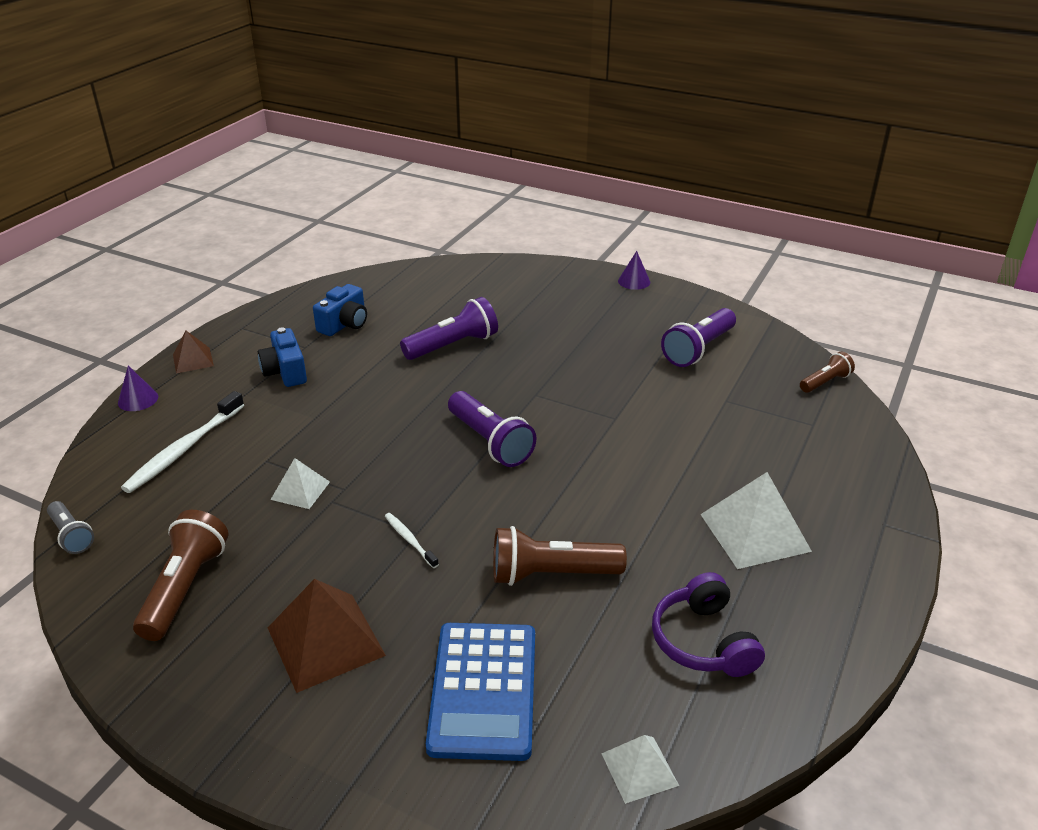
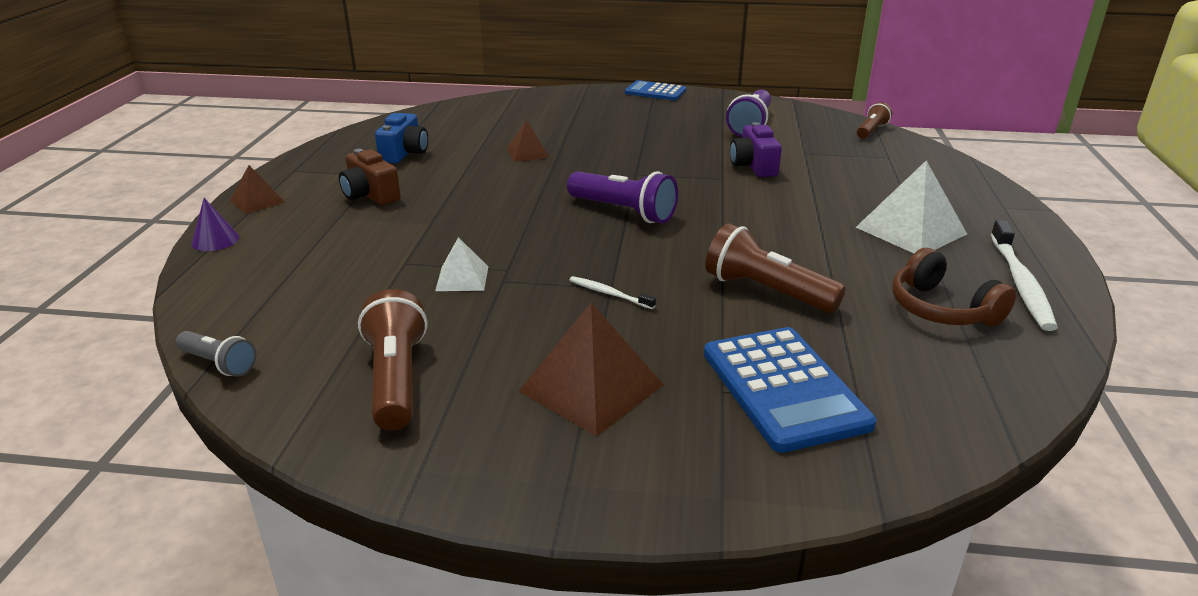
camera: 20 degrees left, 5 degrees down
white toothbrush [121,391,244,493] -> white toothbrush moved to [991,220,1058,331]
blue camera [258,327,307,387] -> brown camera [339,149,401,205]
purple flashlight [400,297,498,360] -> brown pyramid [507,120,550,162]
brown flashlight [493,526,627,586] -> brown flashlight turned 60 degrees clockwise [705,223,846,313]
white pyramid [601,735,679,804] -> none
purple cone [618,251,650,290] -> blue calculator [625,80,686,100]
purple headphones [652,572,765,677] -> brown headphones [892,248,1016,326]
none -> purple camera [730,122,782,177]

